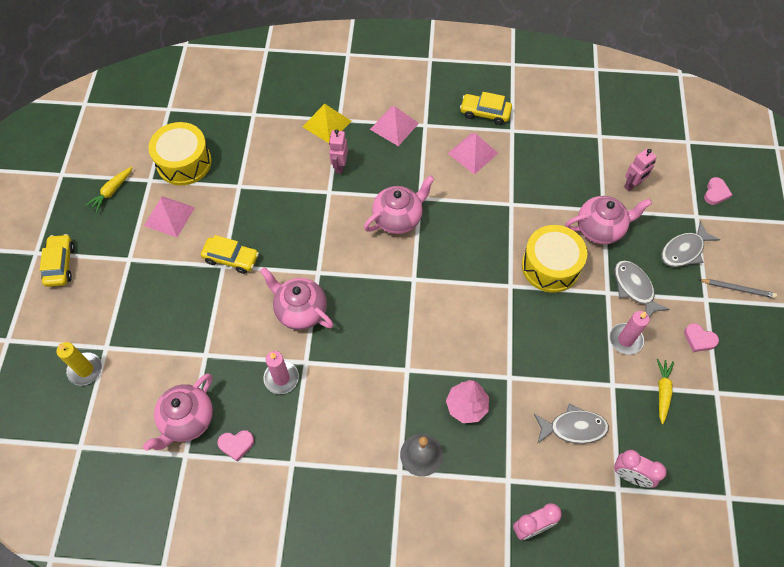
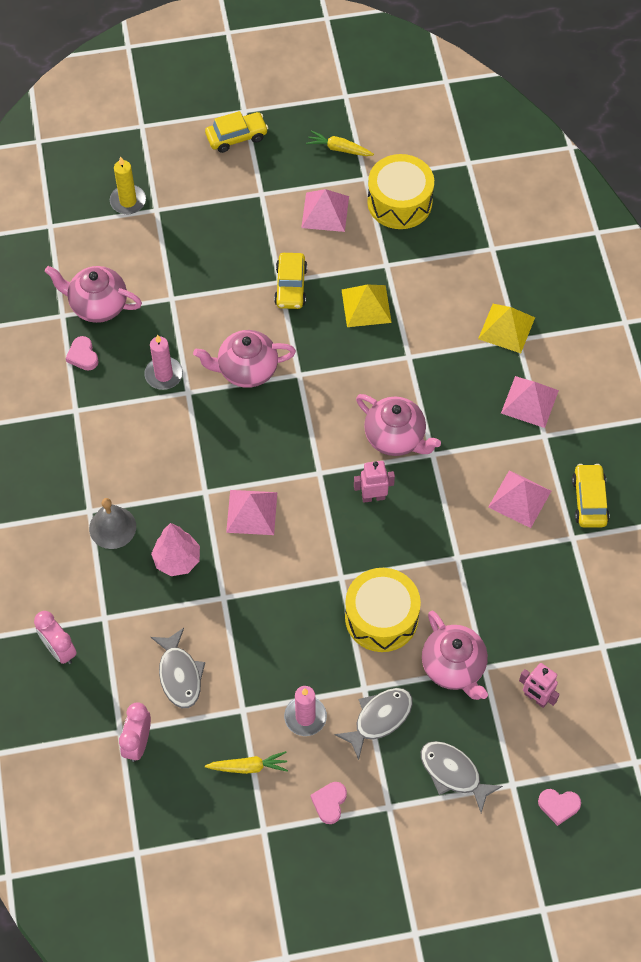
camera: 75 degrees right, 0 degrees up
pink teapot [260,267,334,330] -> pink teapot turned 120 degrees counterclockwise [193,330,296,388]
pink robot [329,129,348,174] -> pink robot moved to [354,461,395,503]
grey pencil [698,279,777,298] -> none
none -> pink pyramid [226,490,277,535]
none -> yellow pyramid [342,284,392,327]

